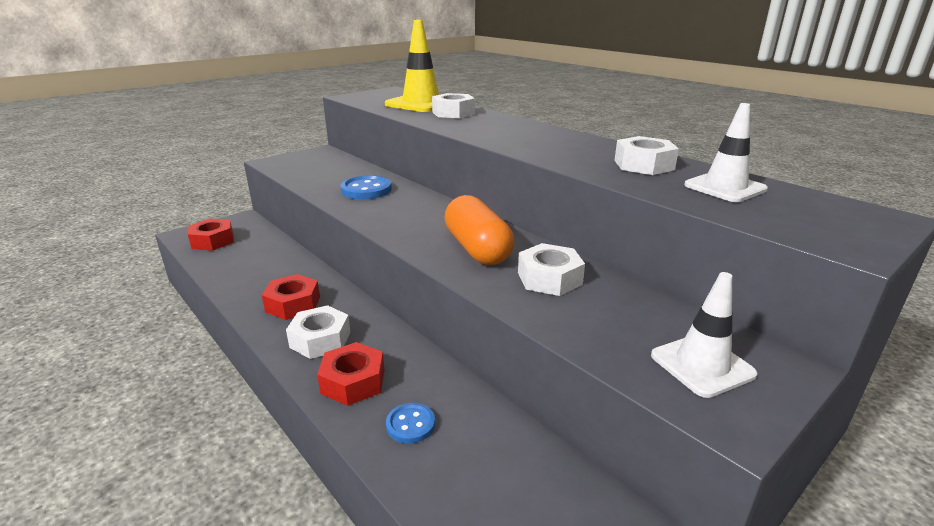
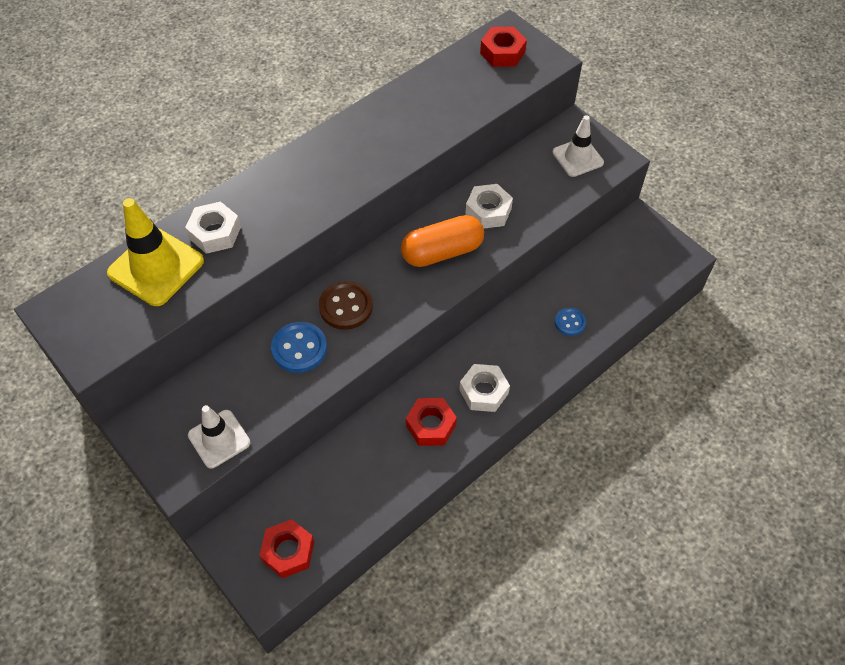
camera: 90 degrees left, 30 degrees up
red nut [317,342,385,406] -> red nut moved to [480,27,527,67]
white nut [614,136,679,175] -> none
white traffic cone [684,103,768,202] -> white traffic cone moved to [188,405,250,469]
none -> brown button [319,281,373,330]

